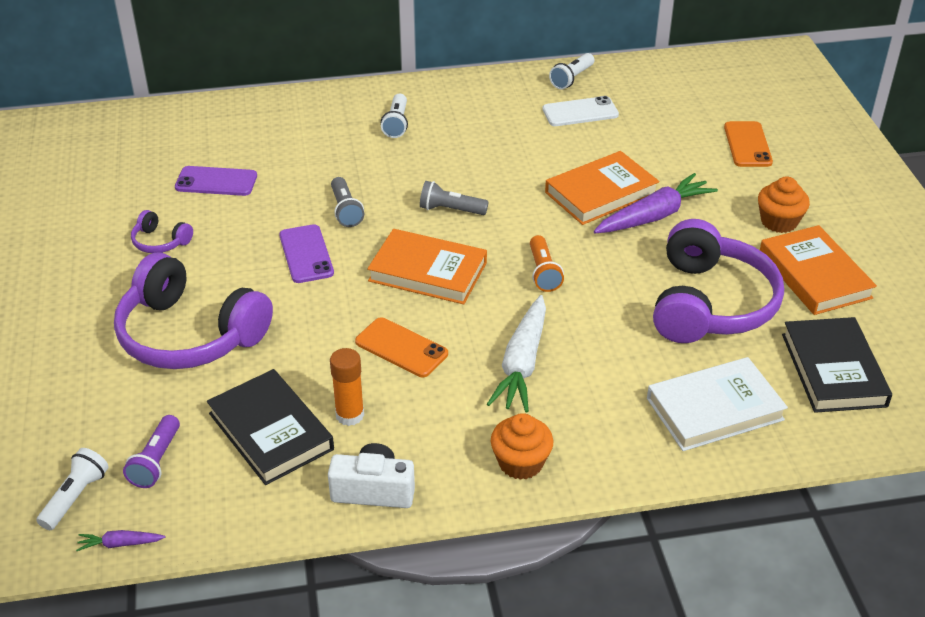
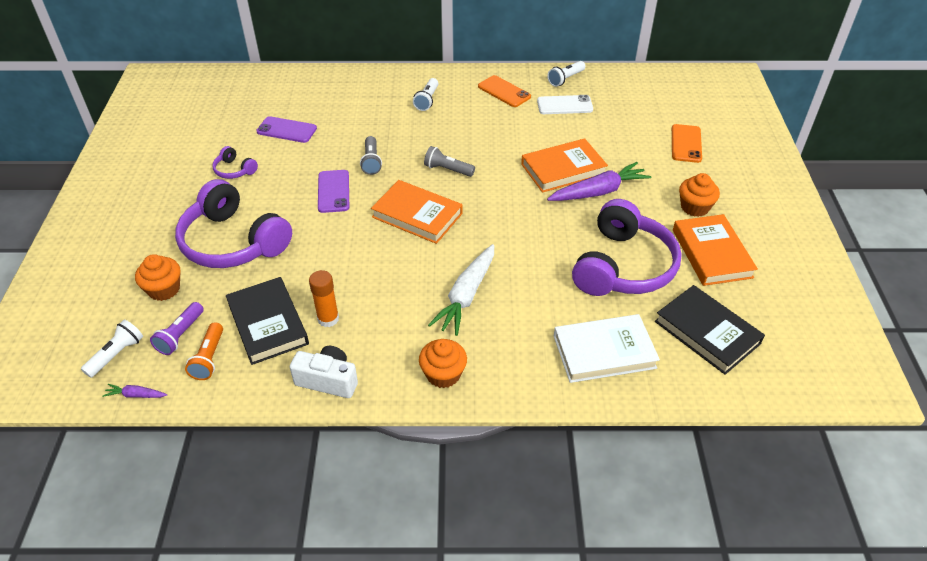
camera: 10 degrees right, 5 degrees up
orange phone [355,317,448,377] -> orange phone moved to [478,75,531,107]
orange flashlight [530,235,564,292] -> orange flashlight moved to [185,322,223,380]
black book [782,317,892,413] -> black book turned 45 degrees counterclockwise [655,285,765,375]
none -> orange cupcake [135,254,181,301]

